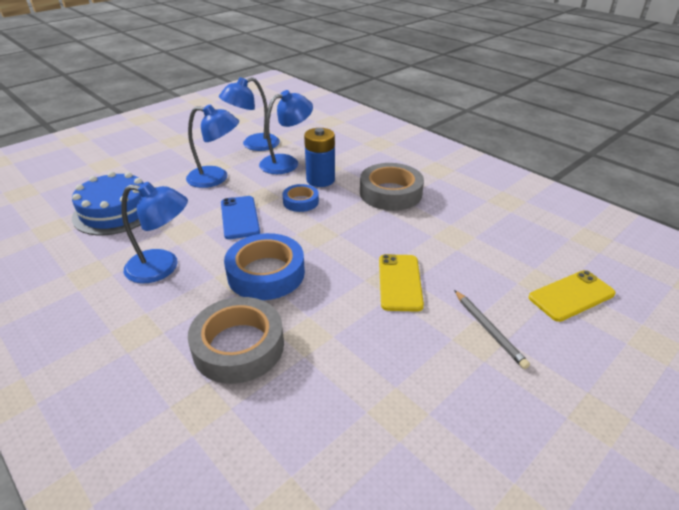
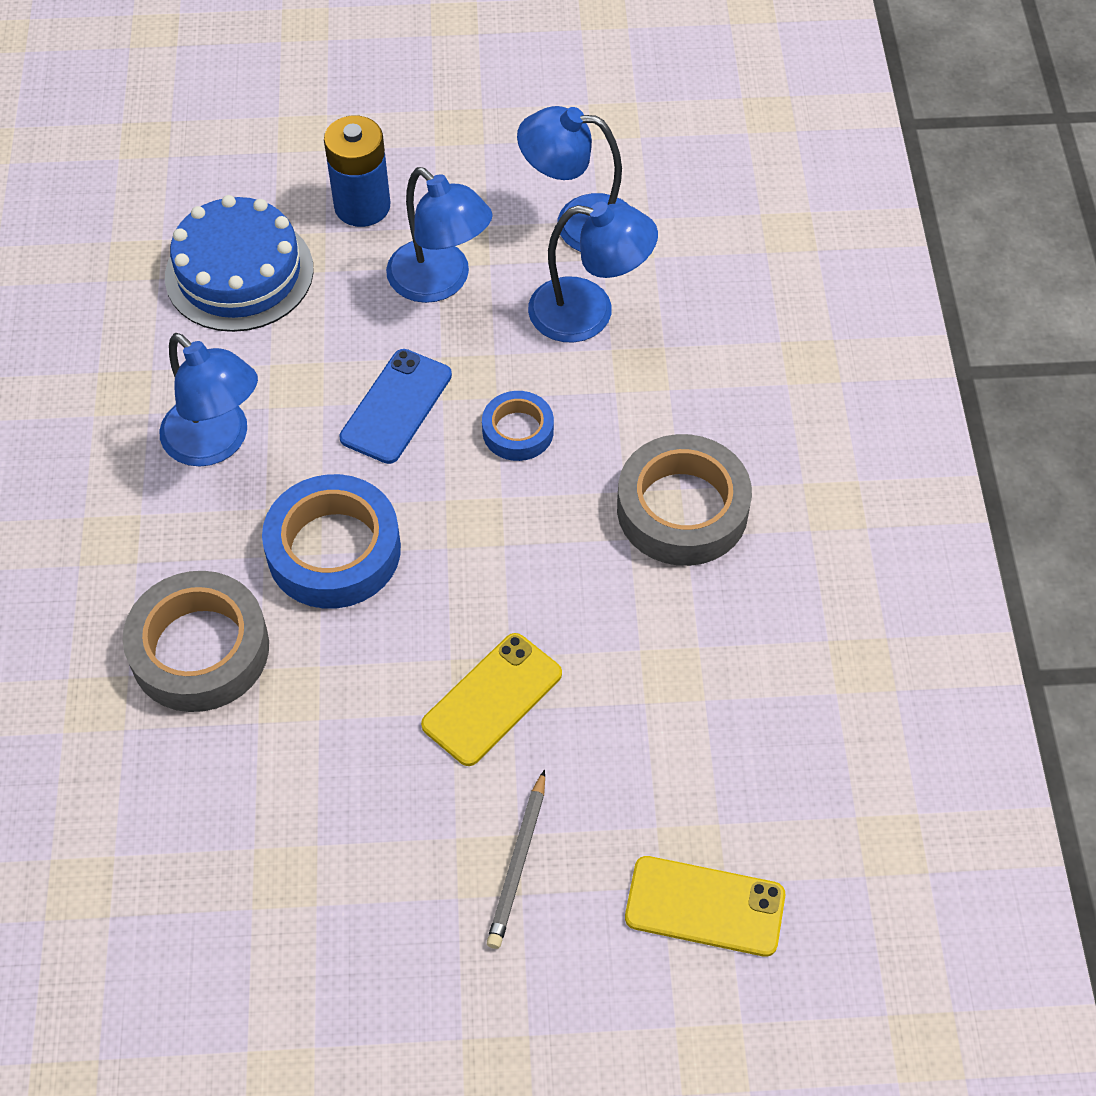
camera: 40 degrees right, 20 degrees up
blue battery [304,128,335,187] -> blue battery moved to [324,116,390,227]

